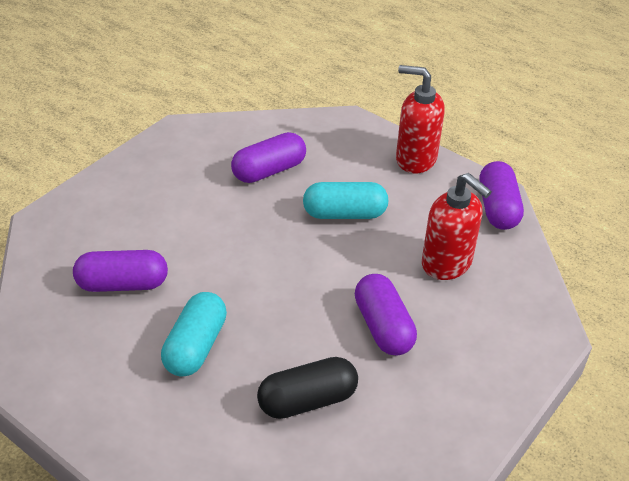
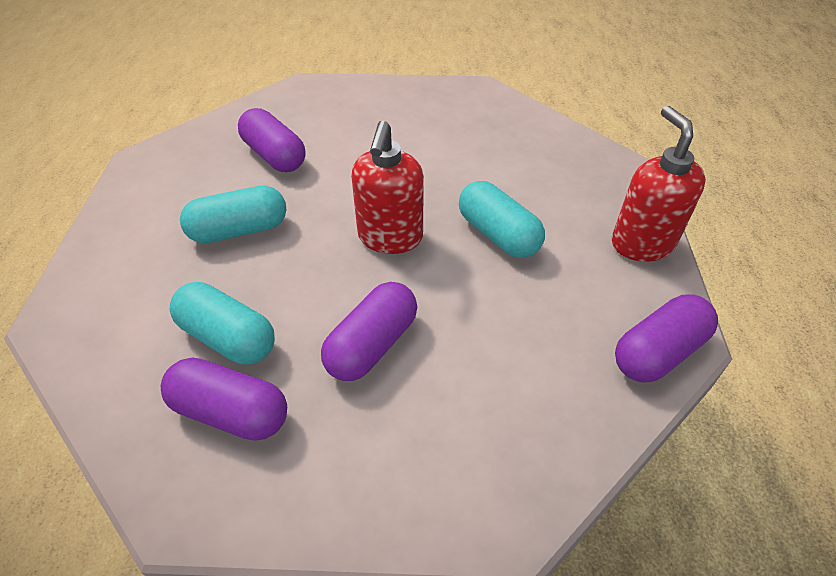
camera: 55 degrees right, 5 degrees up
purple capsule [231,132,306,183] -> purple capsule moved to [161,357,287,440]
black capsule [257,357,358,419] -> turquoise capsule [170,282,275,365]
red soap dispenser [422,173,492,280] -> red soap dispenser moved to [351,120,424,254]

